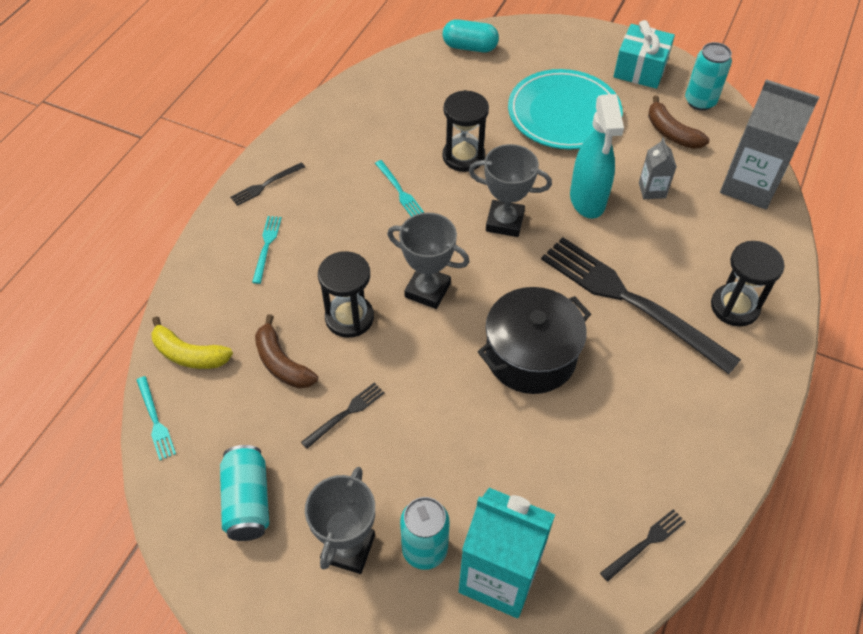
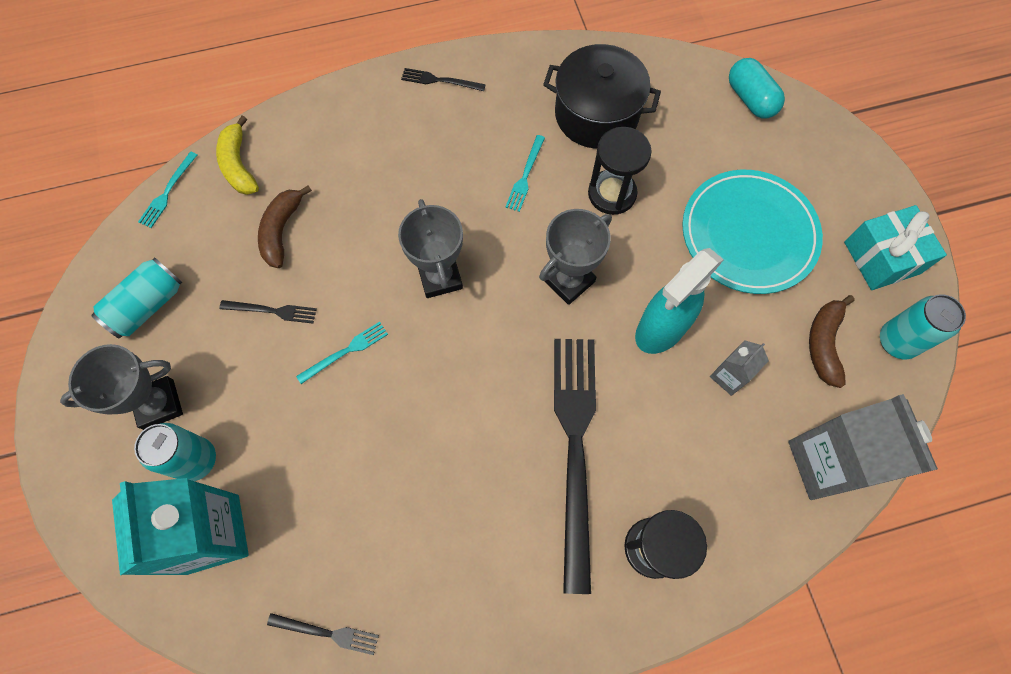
camera: 50 degrees right, 15 degrees up
turquoise fork [252,216,282,284] -> turquoise fork moved to [296,322,388,384]
black hourglass [318,251,374,338] -> none
grey trophy [469,144,552,237] -> grey trophy turned 75 degrees clockwise [539,209,612,305]
black pot [478,287,591,394] -> black pot moved to [543,44,661,149]

